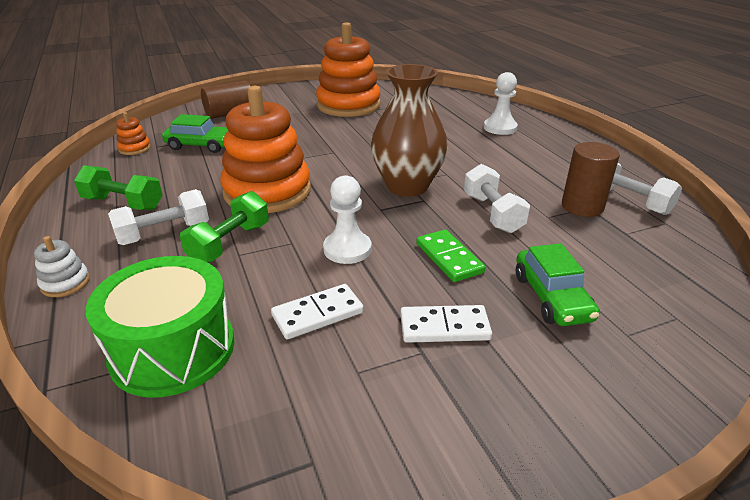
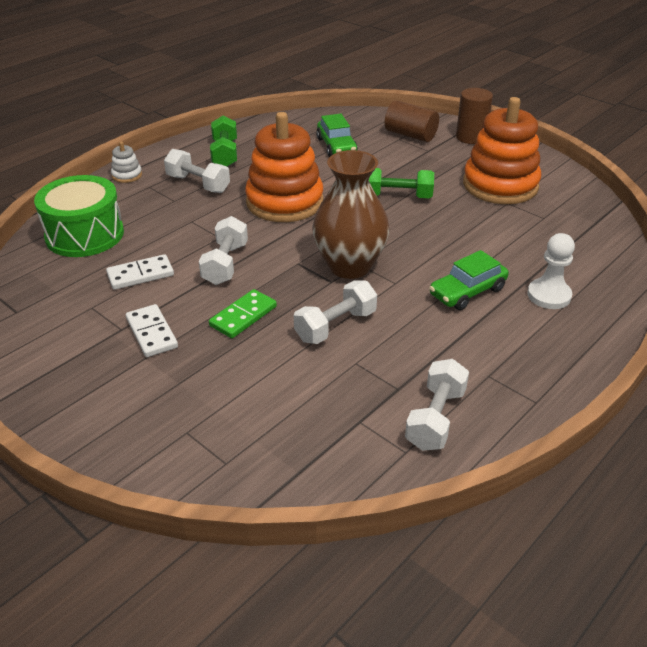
camera: 65 degrees right, 5 degrees up
orange stacking toy [116,112,151,155] -> none
green dumbbell [180,191,269,262] -> green dumbbell moved to [369,168,434,198]
white domino [271,284,364,339] -> white domino turned 60 degrees counterclockwise [106,254,174,290]
white pawn [323,175,372,264] -> white dumbbell [199,216,248,285]
green car [516,243,599,326] -> green car moved to [429,250,509,310]
brown cylinder [562,142,620,217] -> brown cylinder moved to [456,88,493,144]

